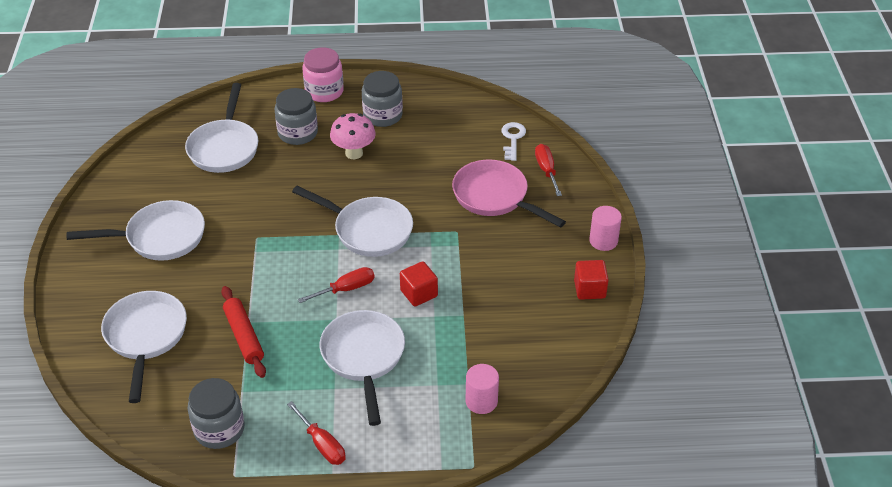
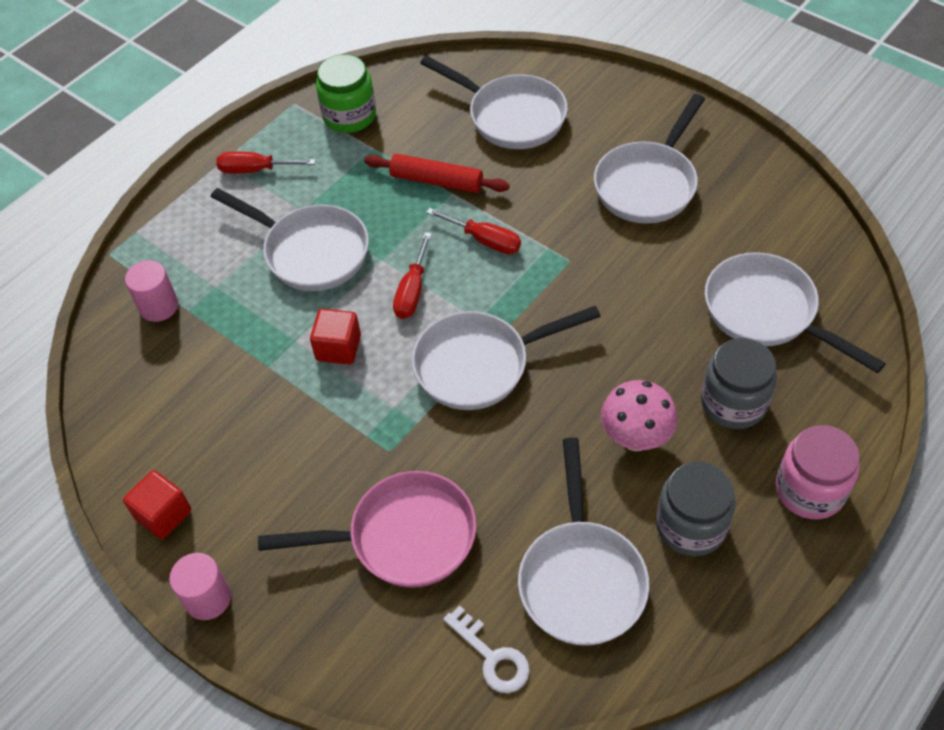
camera: 135 degrees right, 10 degrees up
grey jar [187,378,245,449] -> green jar [316,54,376,133]
red screwdriver [535,144,562,196] -> red screwdriver moved to [426,208,521,254]
none -> white pan [518,437,649,646]

